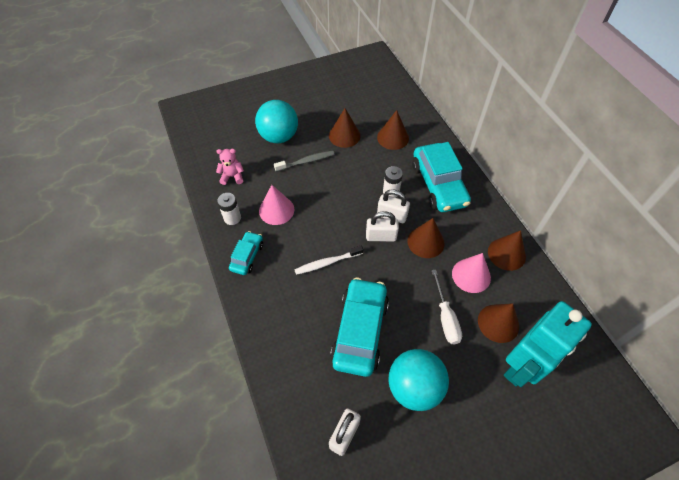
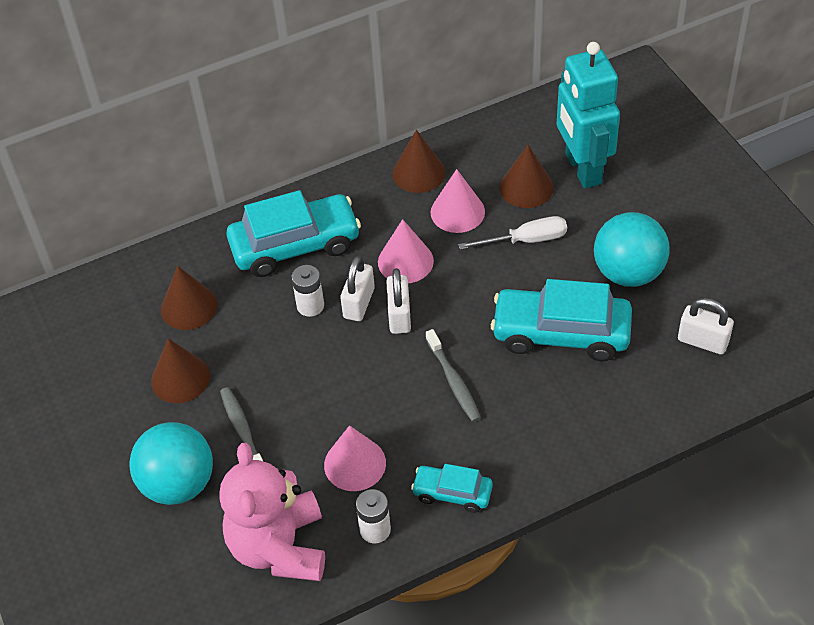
camera: 90 degrees left, 5 degrees down
pink teddy bear [216,149,244,185] -> pink teddy bear [219,442,325,581], size x2.18
white toothbrush [294,246,363,275] -> grey toothbrush [426,329,481,422]
brown cone [407,218,445,258] -> pink cone [378,219,434,283]
turquoise robot [504,301,592,387] -> turquoise robot turned 150 degrees counterclockwise [557,42,620,189]

